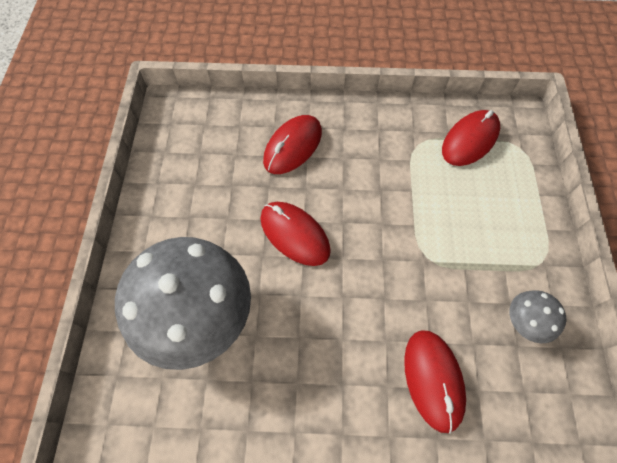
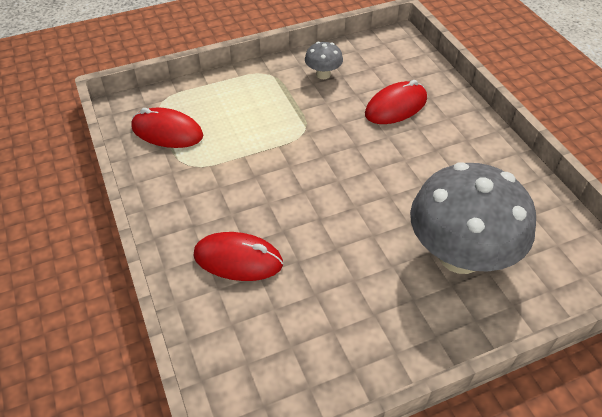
camera: 115 degrees left, 15 degrees down
red mouse [260,202,331,266] -> none

